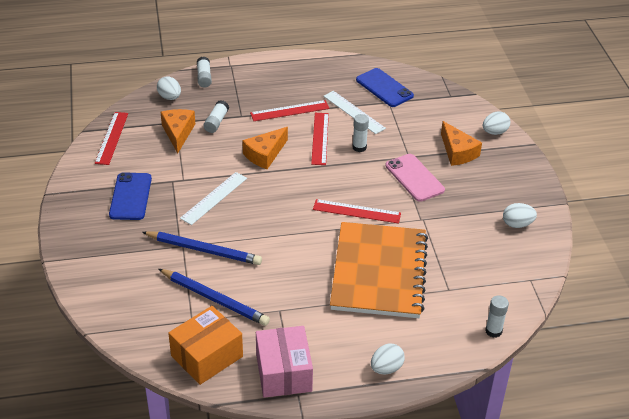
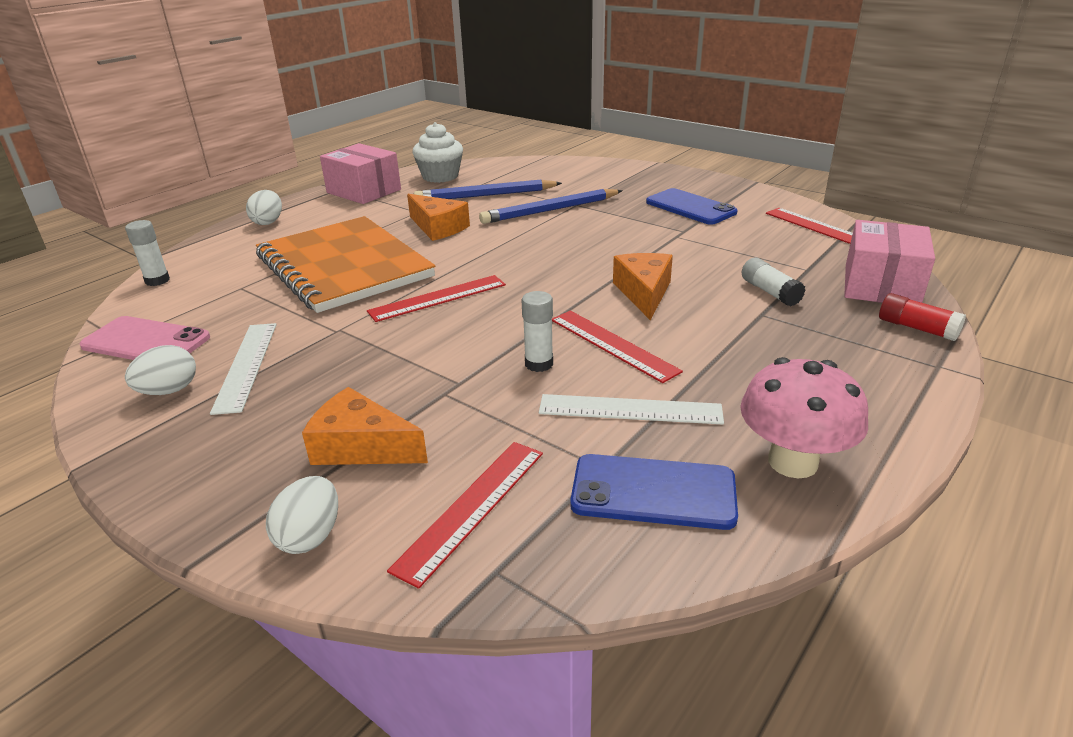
camera: 140 degrees right, 10 degrees down
white egg [157,76,181,100] -> pink box [844,220,935,303]
orange cheese [160,109,195,153] -> orange cheese moved to [407,194,470,241]
orange box [168,306,243,385] -> white cupcake [412,122,463,183]
white ruler [180,172,247,225] -> white ruler moved to [210,323,277,415]
white glue stick [197,57,212,88] -> red glue stick [879,293,966,341]
red ruler [250,100,330,121] -> red ruler moved to [387,442,543,589]
pink phone [385,154,445,202] -> pink phone moved to [79,316,210,360]
none -> pink mushroom [740,357,868,478]

